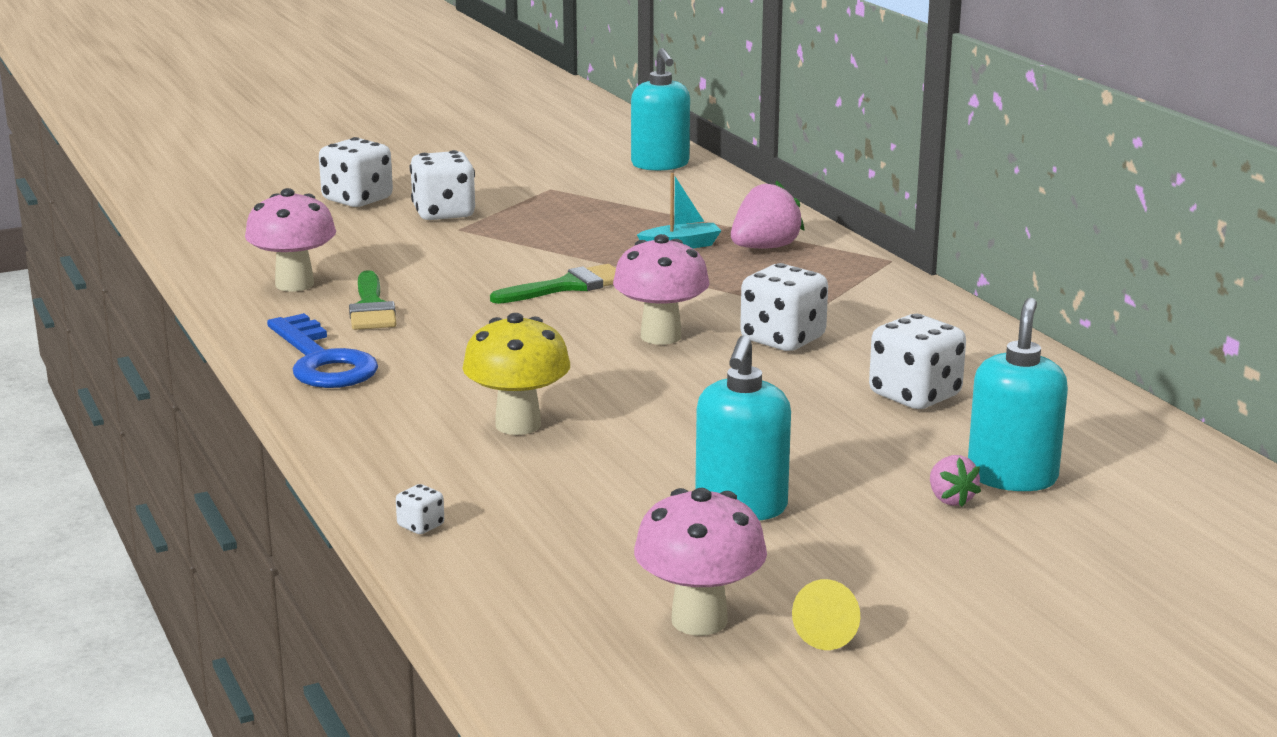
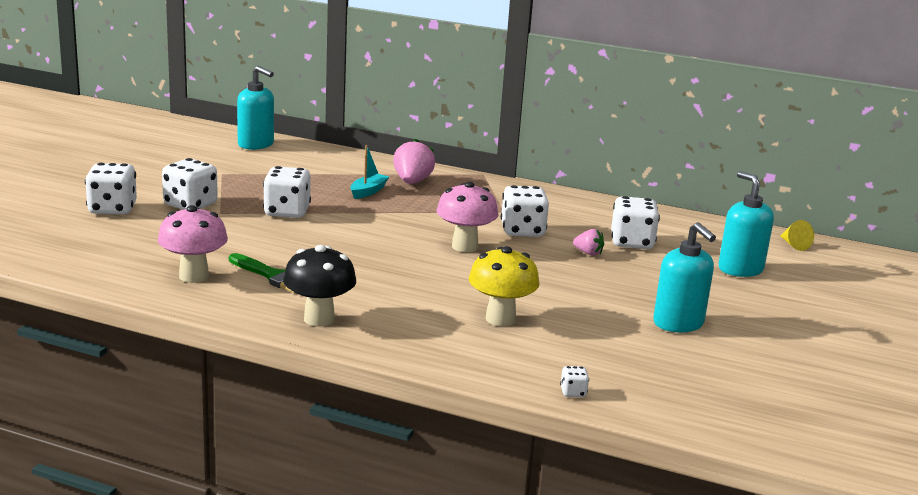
camera: 45 degrees left, 0 degrees up
blue key [267,313,378,388] -> black mushroom [283,245,356,327]
green brush [490,264,616,304] -> none
pink mushroom [634,488,767,636] -> none
yellow cone [792,579,860,650] -> yellow cone moved to [780,220,814,251]
pink strawberry [930,455,981,507] -> pink strawberry moved to [573,229,604,256]
none -> white dice [263,166,311,218]

